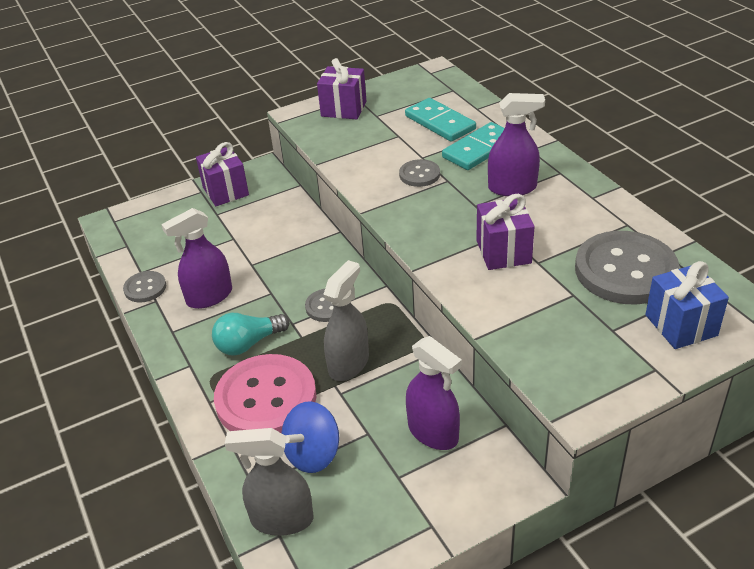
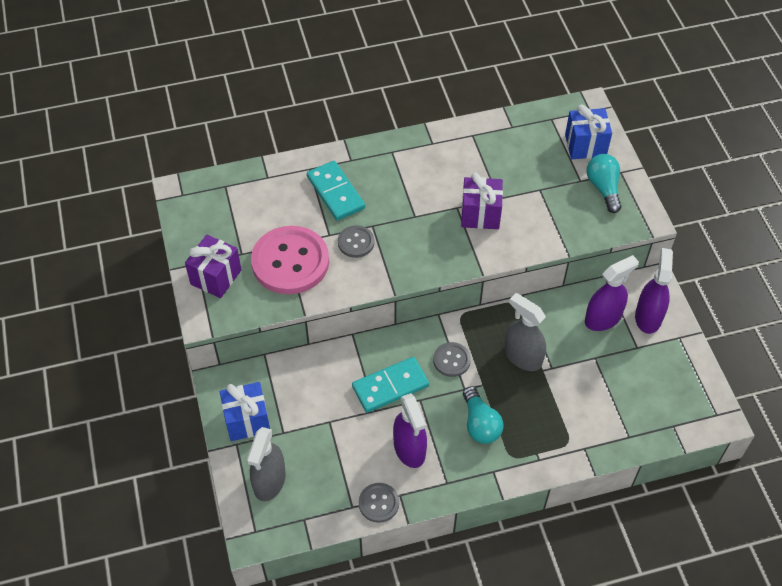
camera: 80 degrees left, 15 degrees up
purple gift [196,142,249,206] -> blue gift [220,382,270,441]
pink button [214,354,316,433] -> pink button moved to [251,226,329,294]
grey spray bottle [225,428,314,536] -> grey spray bottle moved to [247,427,286,501]
blue spinning top [282,401,339,473] -> none
turquoise domino [405,98,476,142] -> turquoise domino moved to [352,357,429,413]
purple spray bottle [488,93,545,196] -> purple spray bottle moved to [635,248,673,334]
grey button [575,231,679,305] -> none
none -> turquoise light bulb [586,154,621,213]

